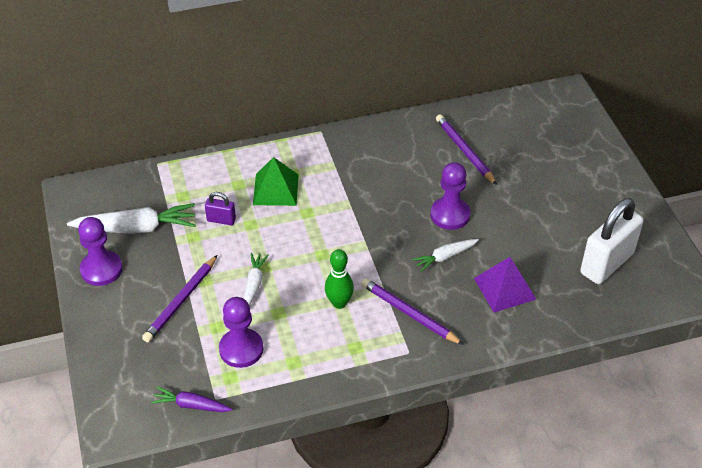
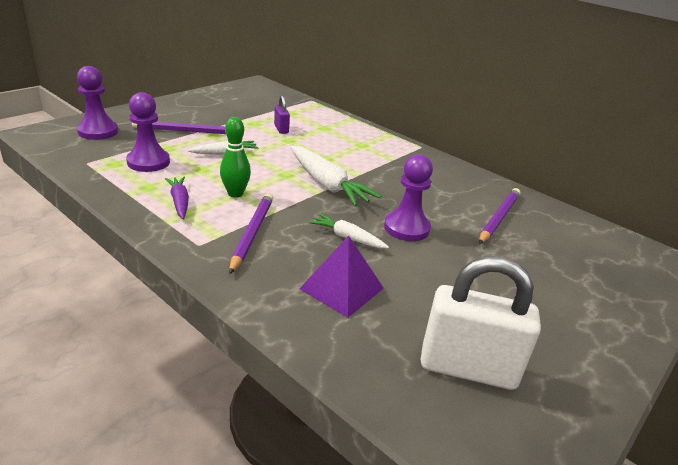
camera: 55 degrees right, 15 degrees down
white carrot [67,203,196,234] -> white carrot moved to [291,146,381,206]
purple pawn [78,217,123,286] -> purple pawn moved to [77,66,118,140]
purple carrot [151,387,232,412] -> purple carrot moved to [165,177,189,219]
green pyramid [253,157,299,206] -> none

